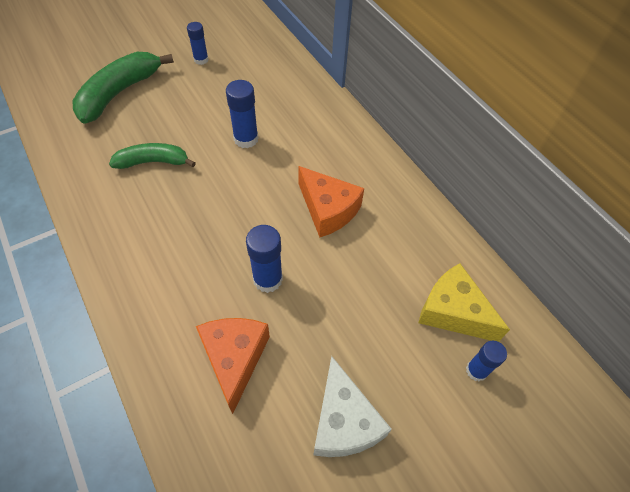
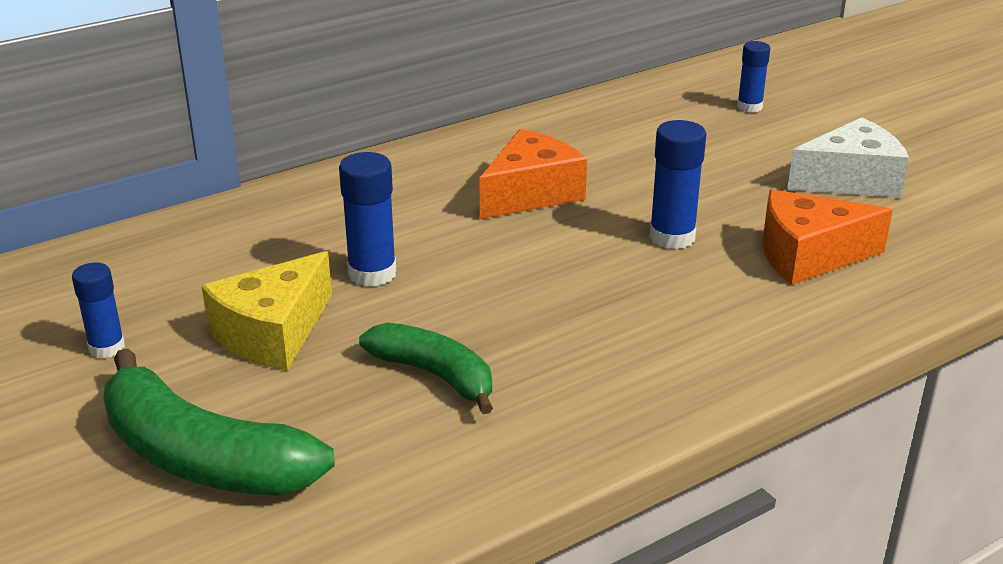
camera: 90 degrees left, 25 degrees down
green banana [109,143,196,169] -> green banana turned 135 degrees clockwise [359,323,493,414]
yellow cheese [418,263,510,342] -> yellow cheese moved to [202,251,332,371]

